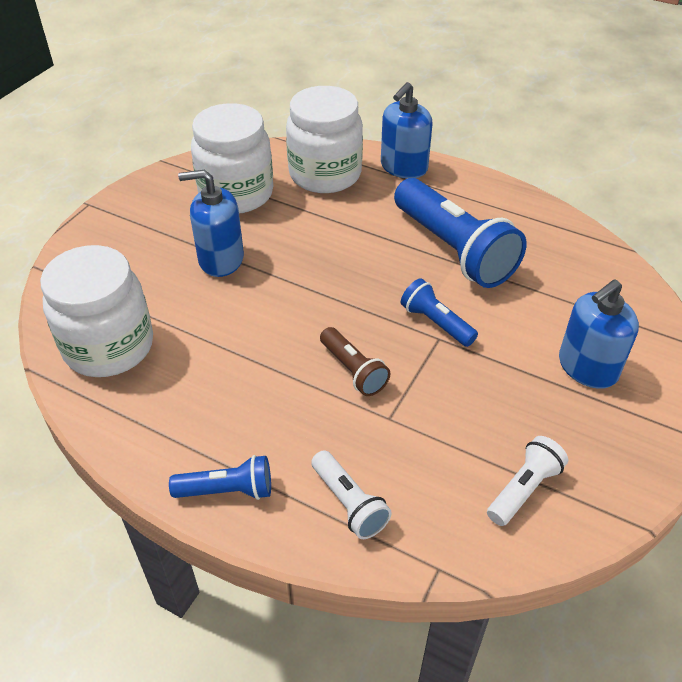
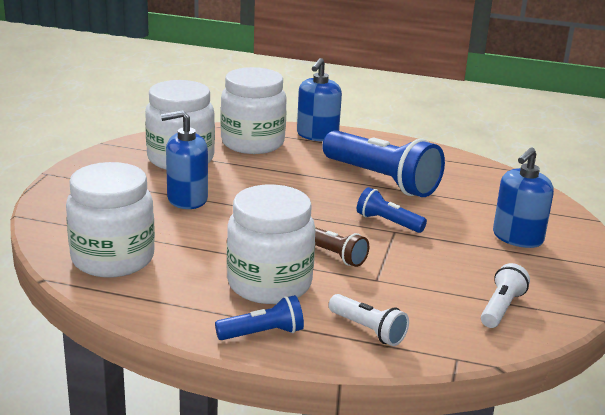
camera: 15 degrees left, 20 degrees down
none -> white jar [227,184,315,304]

